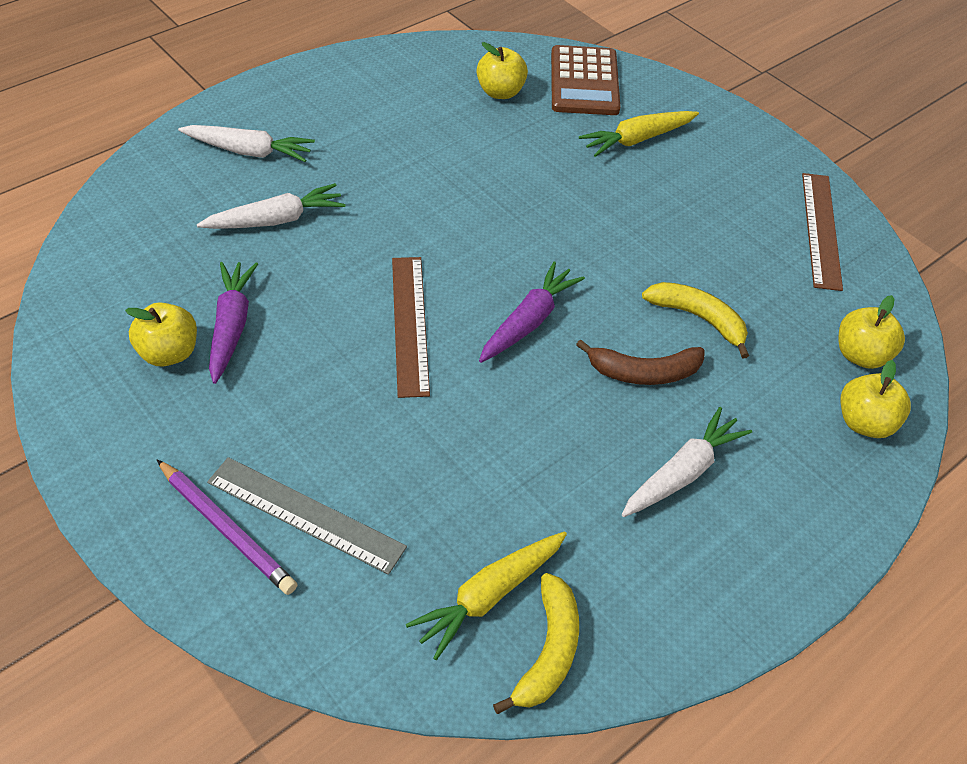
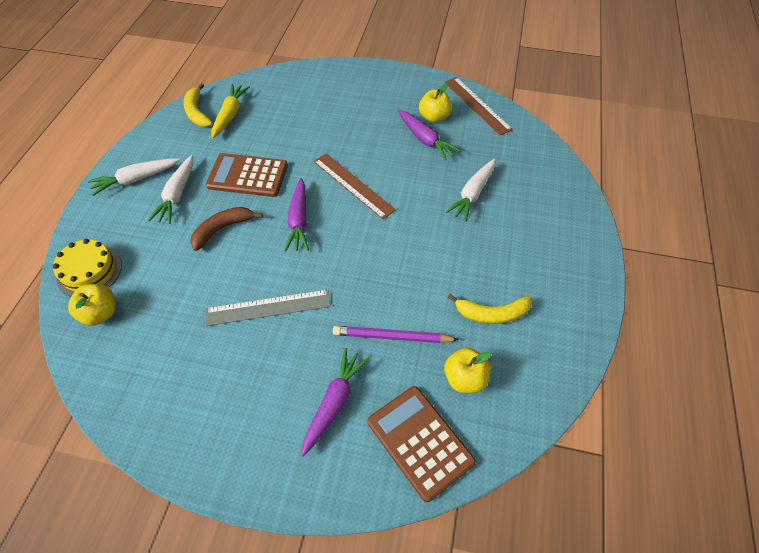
camera: 145 degrees right, 5 degrees up
purple pencil [157,460,297,595] -> purple pencil moved to [333,326,459,343]
white carrot [178,125,315,162] -> white carrot moved to [88,158,180,196]
grey ruler [207,457,407,575] -> grey ruler moved to [206,289,331,326]
yellow carrot [579,111,699,157] -> purple carrot [301,348,370,457]
yellow banana [642,282,749,359] -> yellow banana moved to [447,294,532,324]
brown ruler [802,173,843,291] -> brown ruler moved to [444,77,513,136]
yellow apple [841,360,911,438] -> yellow cake [53,239,122,297]
none -> brown calculator [206,153,288,197]

